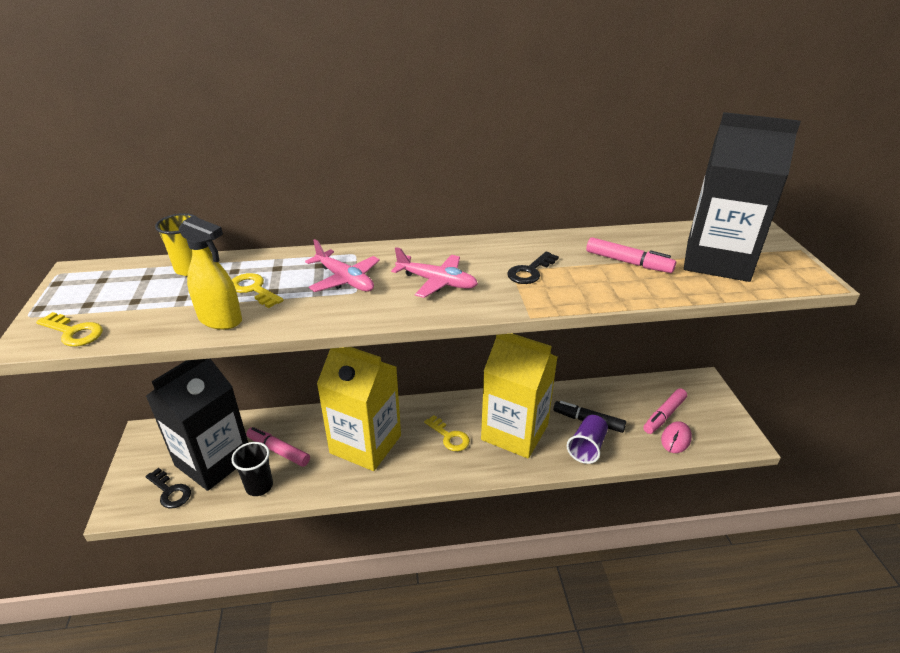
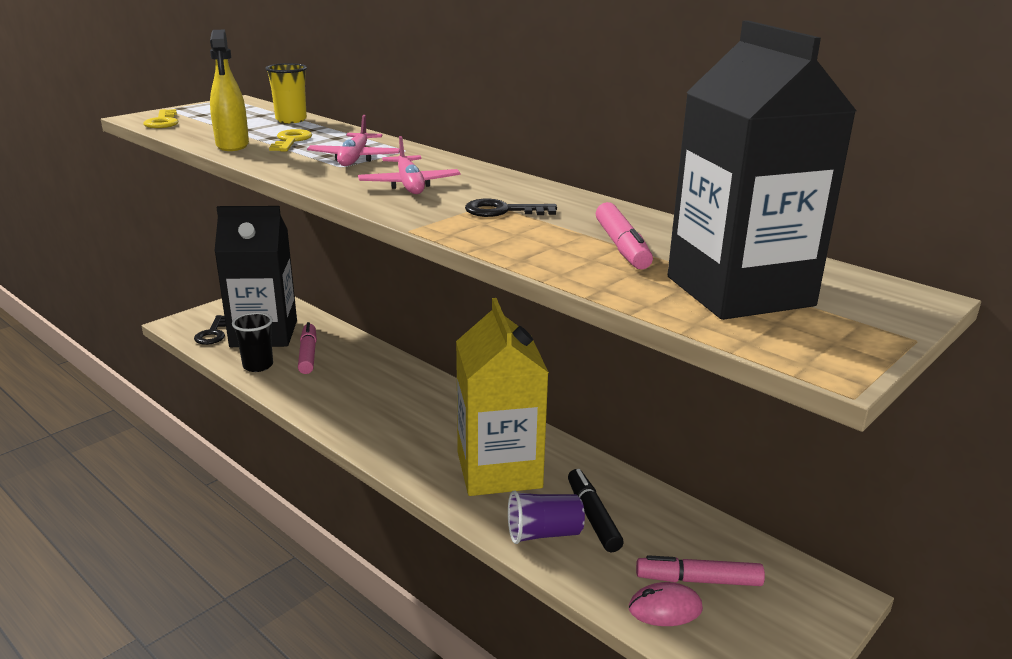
camera: 50 degrees right, 10 degrees down
yellow carton [317,347,401,471] -> none
yellow key [424,415,470,451] -> none

